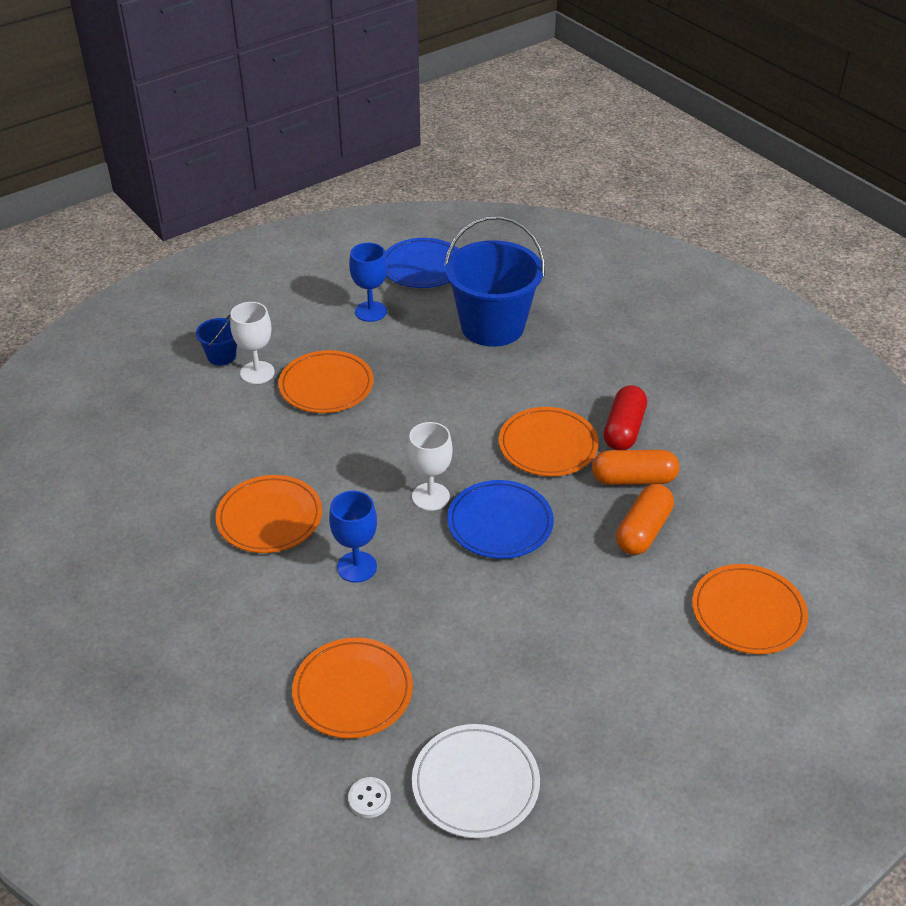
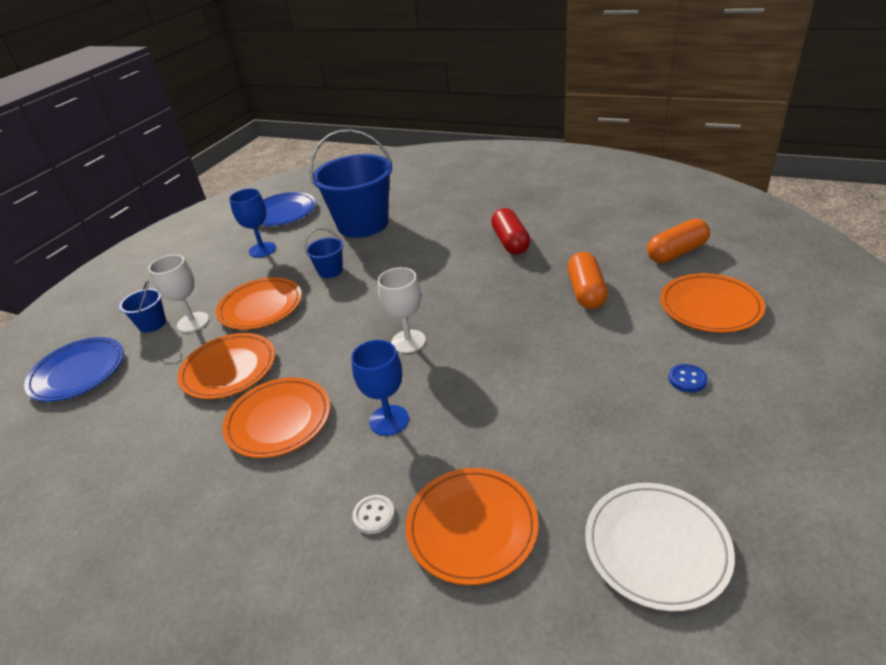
camera: 25 degrees left, 5 degrees down
white button [348,777,391,818] -> white button moved to [353,495,395,534]
blue plate [447,480,554,559] -> blue plate moved to [24,337,124,402]
orange plate [499,407,599,476] -> orange plate moved to [177,333,275,399]
orange capsule [592,450,679,485] -> orange capsule moved to [647,219,710,263]
none -> blue bucket [305,228,343,278]
none -> blue button [669,364,708,392]

